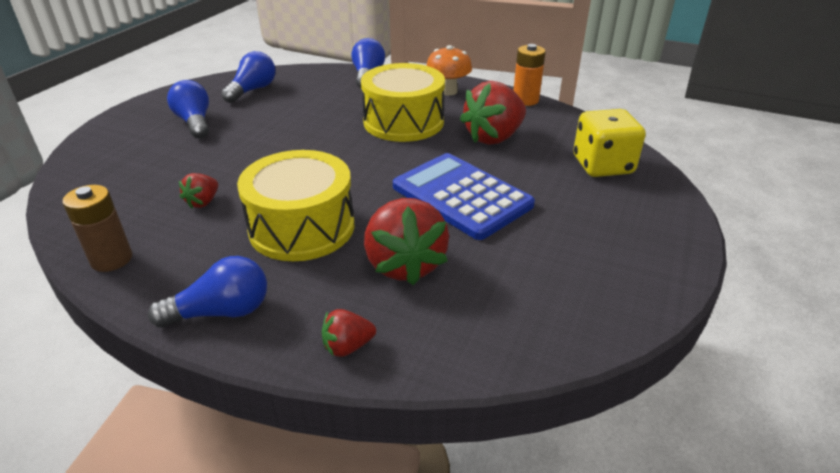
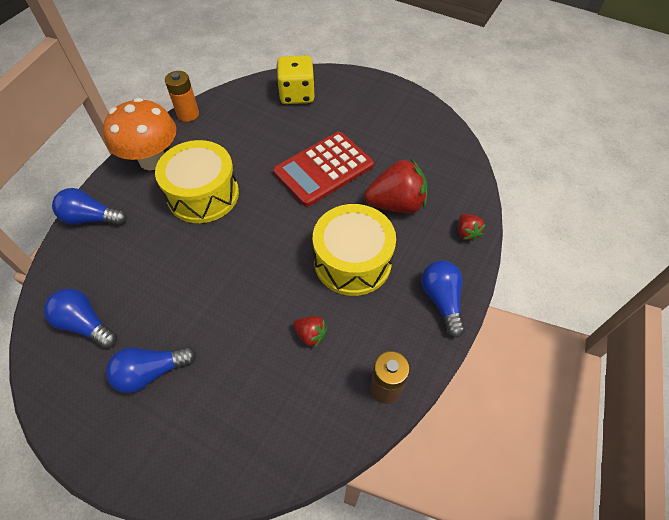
camera: 85 degrees left, 20 degrees up
blue calculator [393,153,535,240] -> red calculator [273,132,374,207]
orange mushroom [426,45,472,96] -> orange mushroom [103,98,176,170], size x1.58
red strawberry [460,81,526,145] -> none

